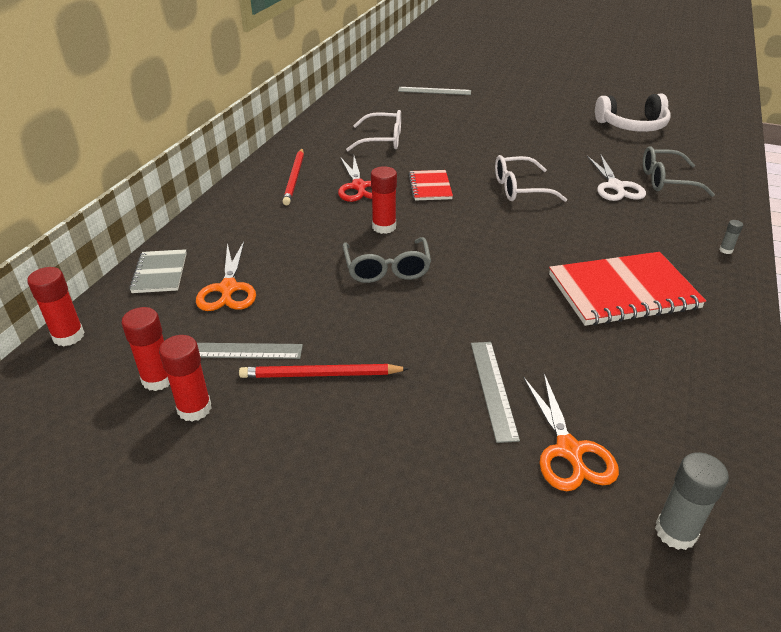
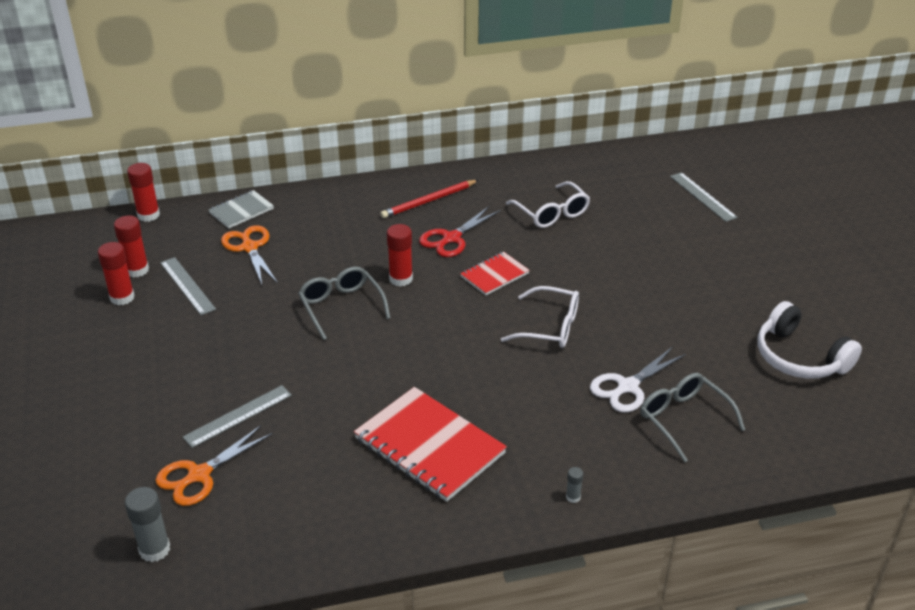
camera: 55 degrees right, 0 degrees up
orange scissors [196,241,256,311] -> orange scissors turned 105 degrees clockwise [221,225,278,284]
red pencil [239,364,409,378] -> none
grey glasses [343,237,431,283] -> grey glasses turned 105 degrees clockwise [298,267,390,340]
white glasses [495,155,567,202] -> white glasses turned 150 degrees clockwise [501,286,579,348]

